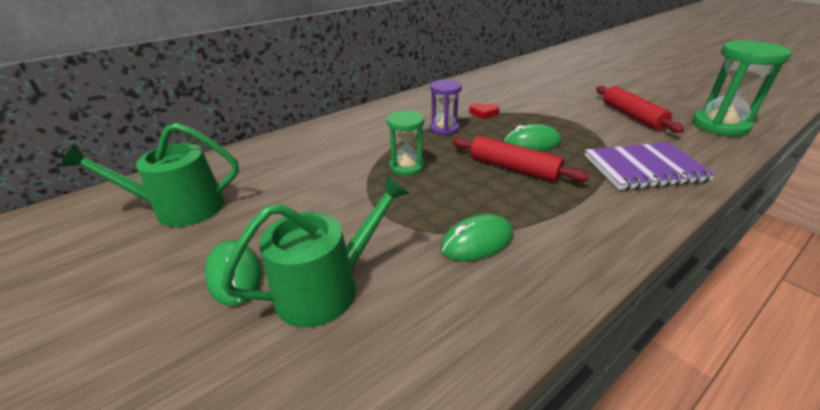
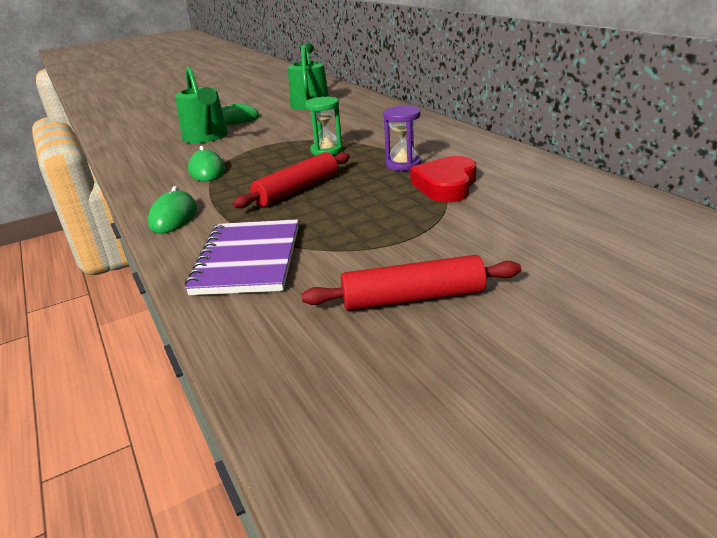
camera: 100 degrees right, 5 degrees down
red heart [469,103,499,119] -> red heart [410,156,477,202], size x1.85
green mouse [504,124,561,151] -> green mouse moved to [148,186,197,233]
green hourglass [692,40,792,136] -> none

